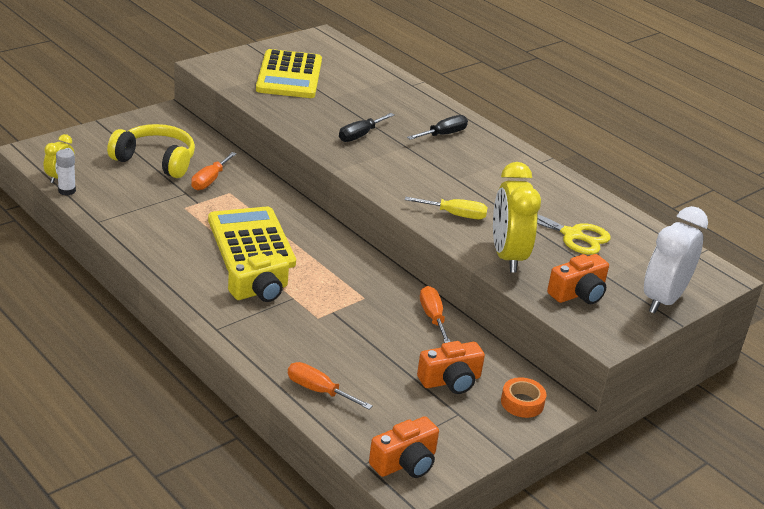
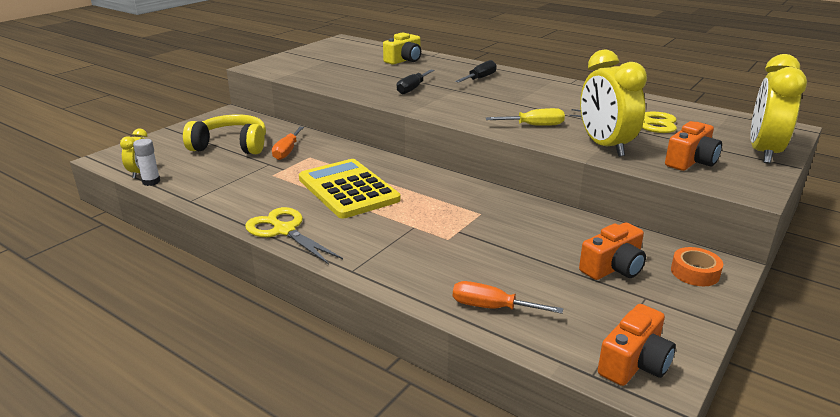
camera: 10 degrees left, 5 degrees down
yellow camera [228,253,289,302] -> yellow camera moved to [383,32,421,65]
yellow calculator [256,49,322,98] -> none
orange screwdriver [420,286,450,343] -> none
white clock [644,206,708,314] -> yellow clock [750,54,807,164]
none -> yellow scissors [245,207,343,265]

